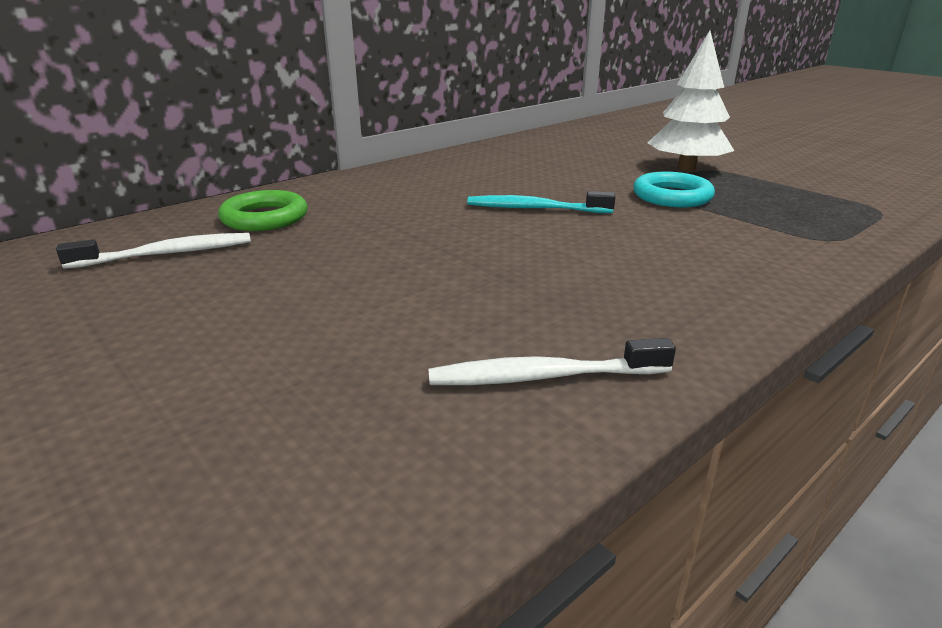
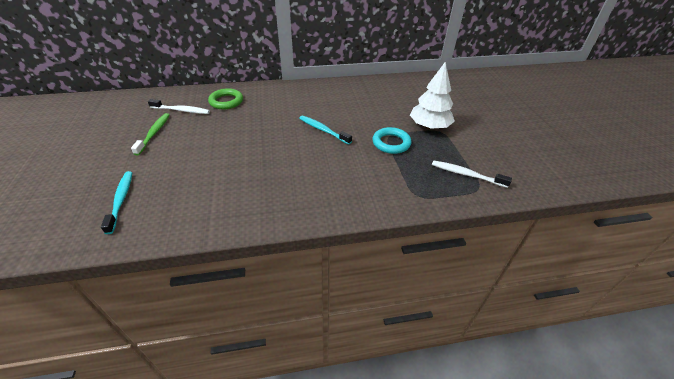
camera: 30 degrees right, 15 degrees up
white toothbrush [428,338,676,385] -> white toothbrush moved to [432,160,512,188]
none -> turquoise toothbrush [101,171,132,234]
none -> green toothbrush [131,113,170,156]

